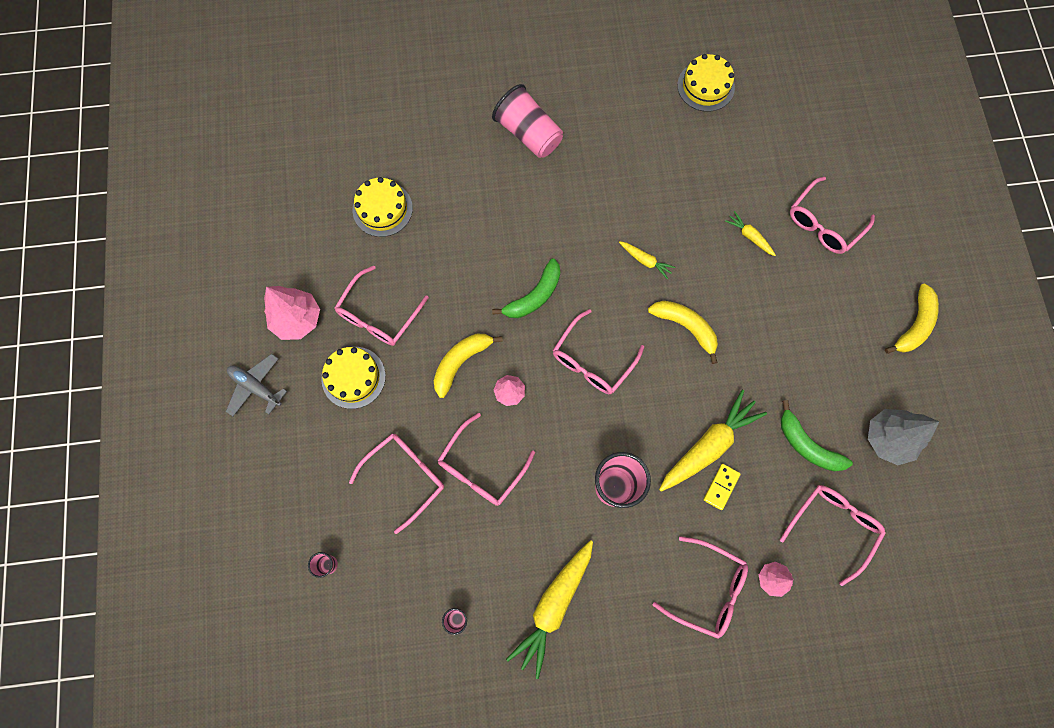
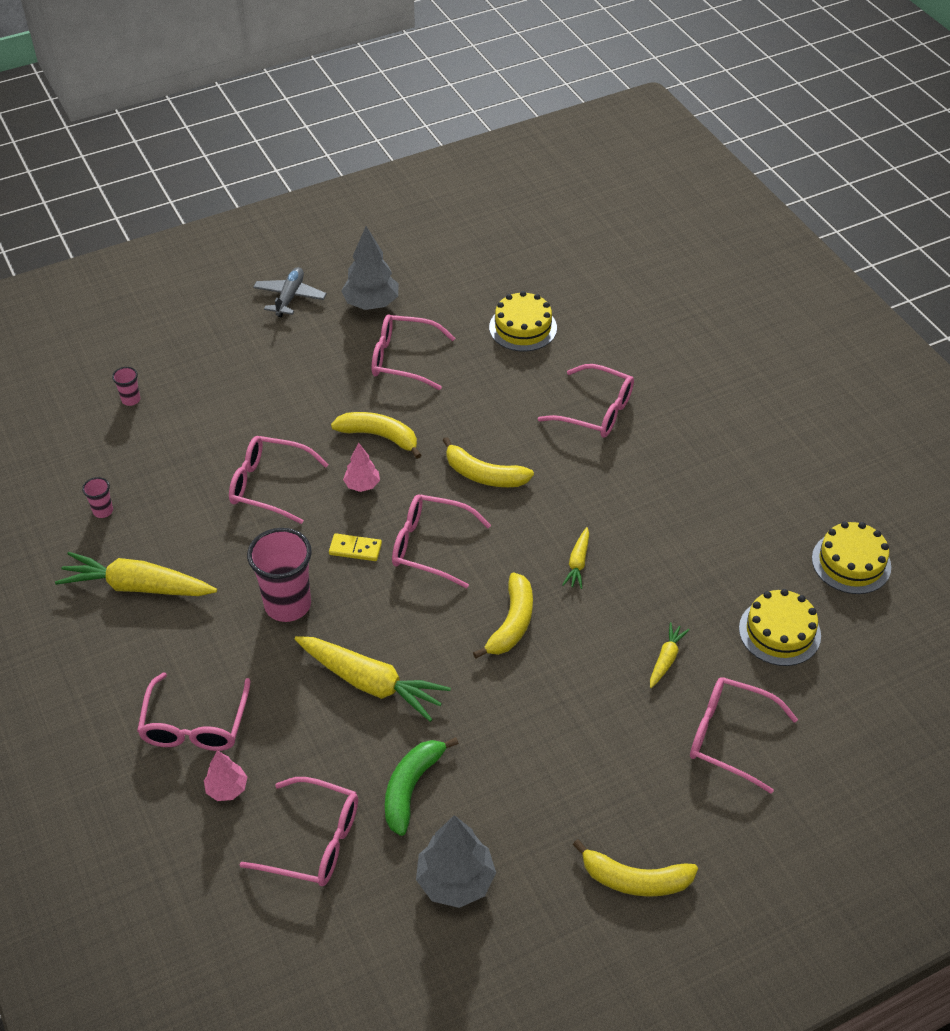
camera: 70 degrees right, 25 degrees down
pink tree [264,286,320,340] -> grey tree [341,226,398,310]
yellow cake [321,347,386,409] -> yellow cake moved to [739,589,821,666]
pink glasses [349,434,444,534] -> pink glasses moved to [538,364,634,438]
pink cup [492,84,563,158] -> none
green banana [492,258,560,318] -> yellow banana [442,437,534,487]
yellow domino [703,464,741,510] -> yellow domino moved to [329,533,382,561]

